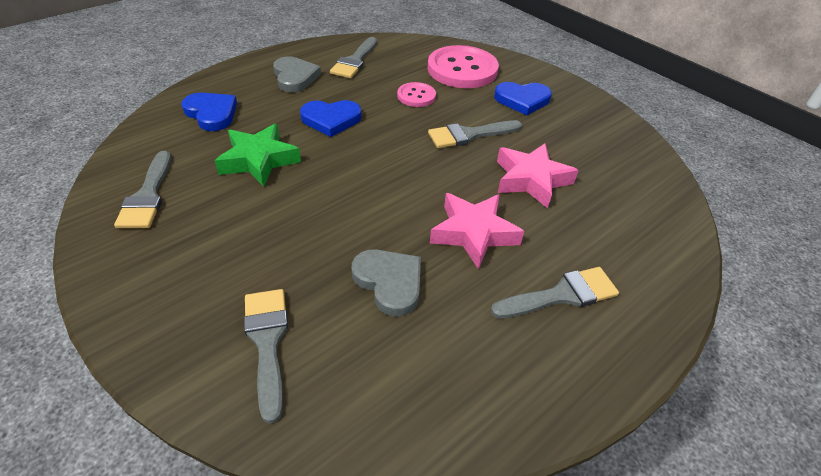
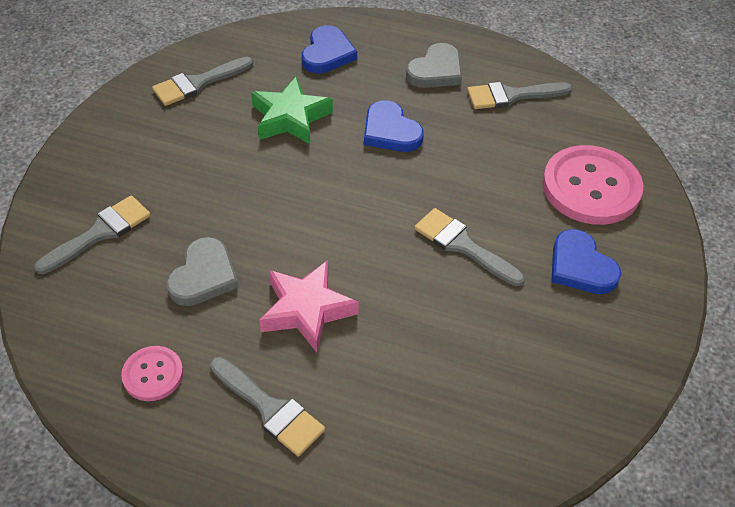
camera: 60 degrees right, 5 degrees up
pink button [397,82,436,107] -> pink button moved to [121,346,183,401]
pink star [497,143,579,208] -> none

